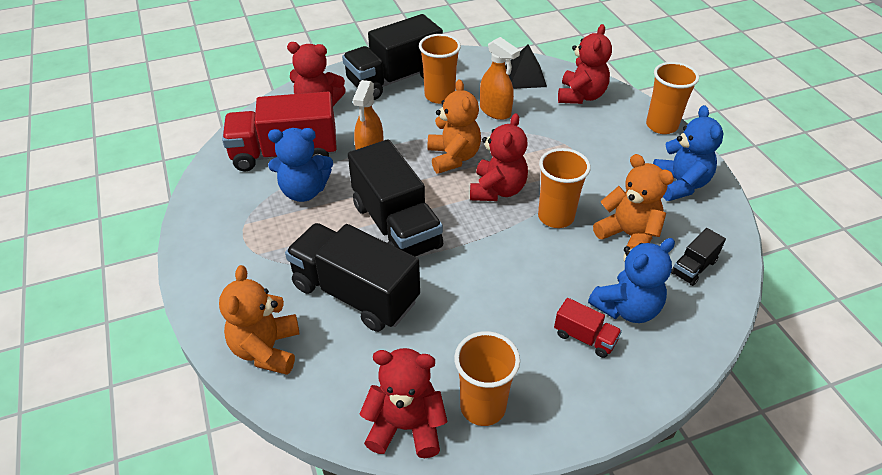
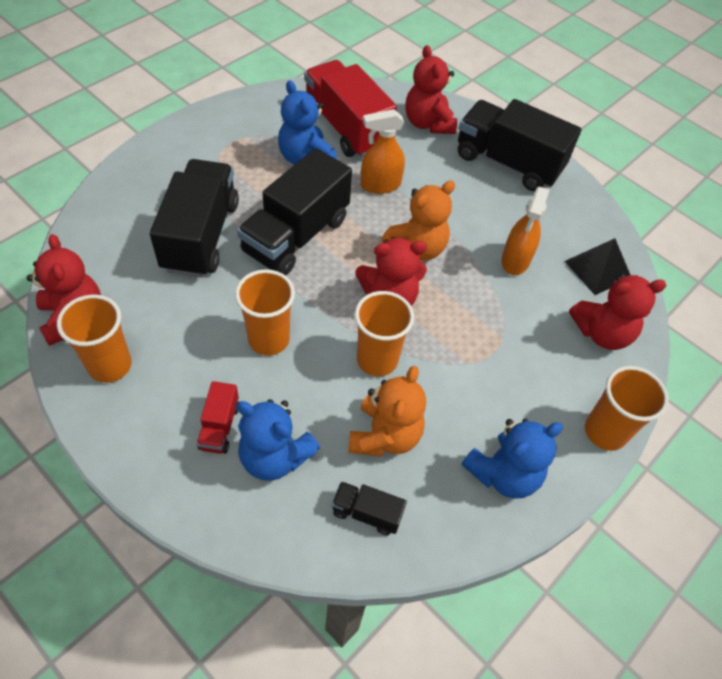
camera: 60 degrees right, 10 degrees up
orange teddy bear [219,265,299,375] -> none
orange cup [419,34,461,104] -> orange cup moved to [235,269,295,356]

